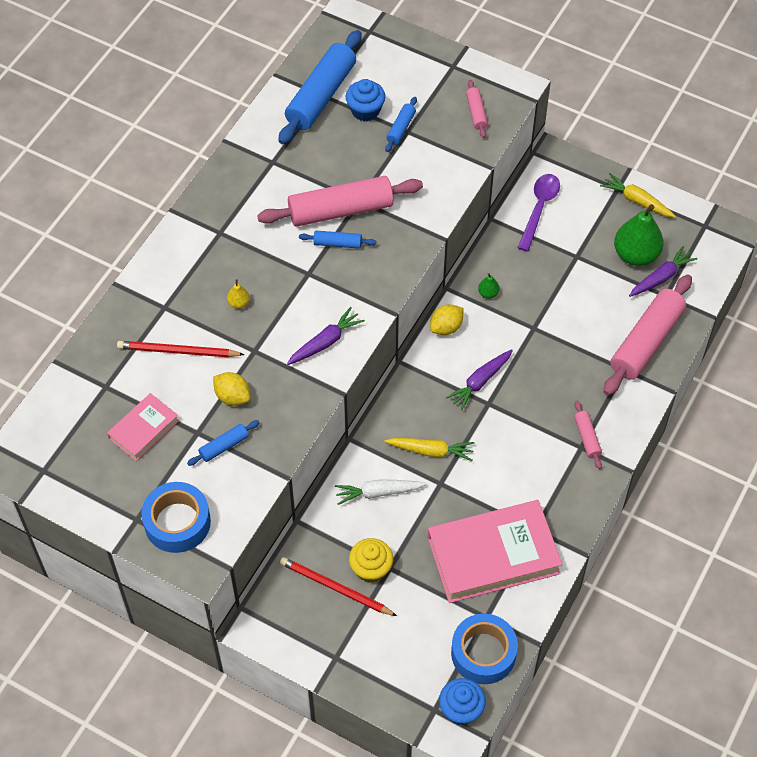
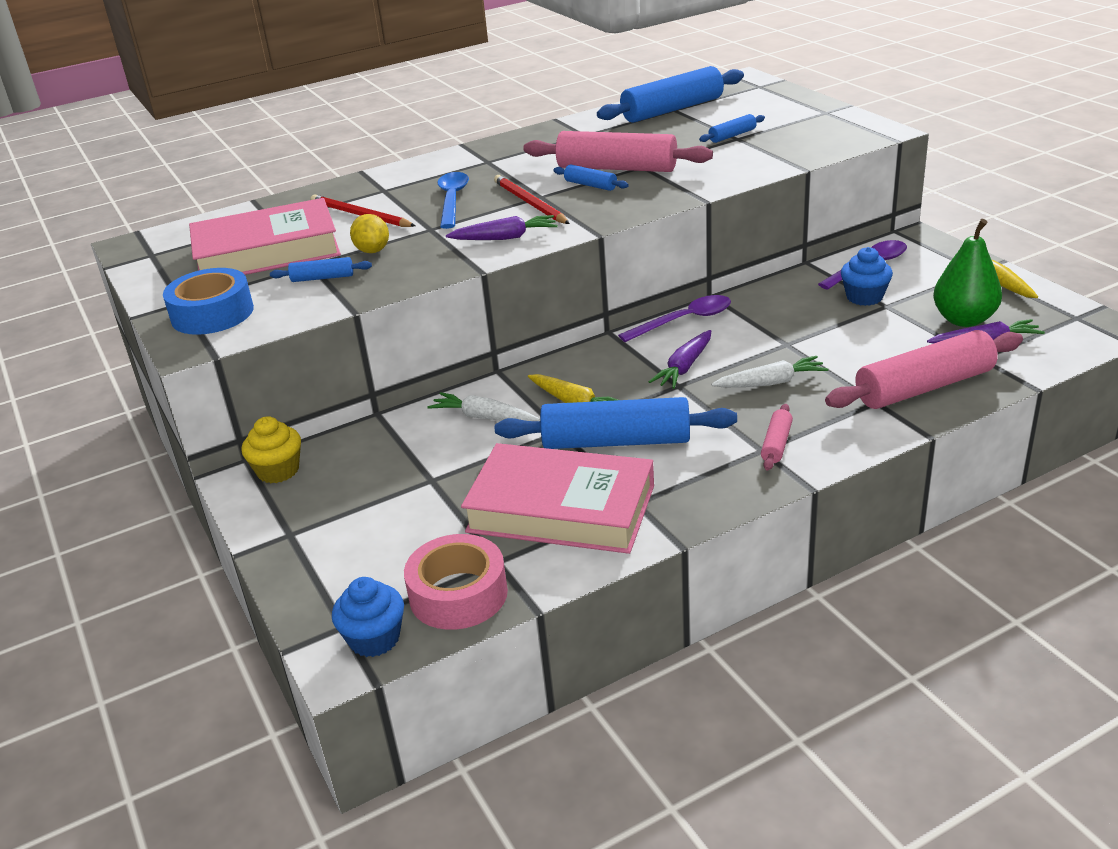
camera: 35 degrees right, 25 degrees down
pink book [107,393,179,461] -> pink book [189,198,341,275], size x1.94
yellow pear [227,279,250,309] -> blue spoon [438,172,469,229]
red pencil [280,557,397,616] -> red pencil moved to [494,175,570,224]
blue cupcake [346,79,385,121] -> blue cupcake moved to [841,247,893,306]
yellow cupcake [349,538,393,583] -> yellow cupcake moved to [242,416,301,483]
yellow lemon [430,304,463,335] -> purple spoon [618,295,731,342]
purple carrot [446,349,513,410] -> purple carrot turned 45 degrees counterclockwise [649,330,711,389]
blue tape [451,614,518,684] -> pink tape [404,534,508,630]
pink rolling pin [466,80,488,138] -> none
green pear [478,273,499,299] -> none
none -> blue rolling pin [495,397,737,449]
none -> white carrot [711,356,828,387]

